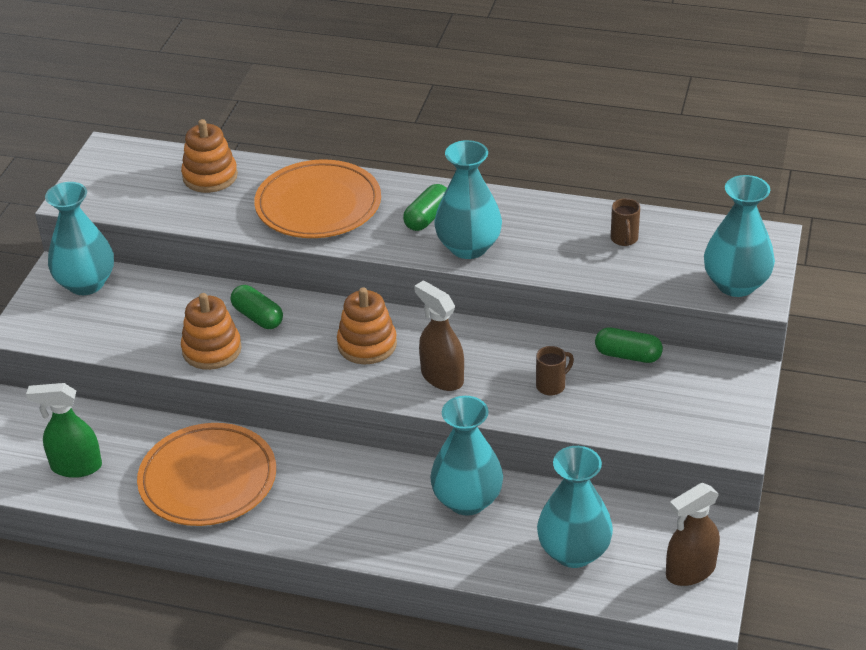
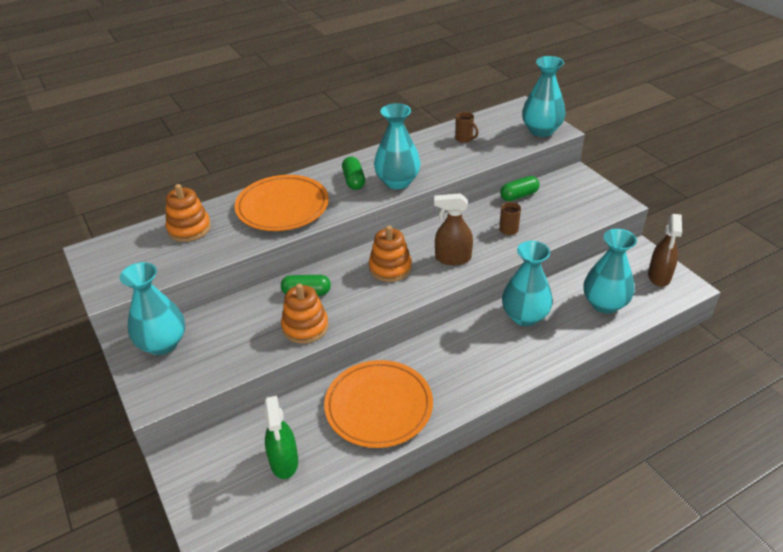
camera: 45 degrees left, 0 degrees up
green spray bottle [26,383,102,478] -> green spray bottle turned 60 degrees counterclockwise [264,396,298,479]

